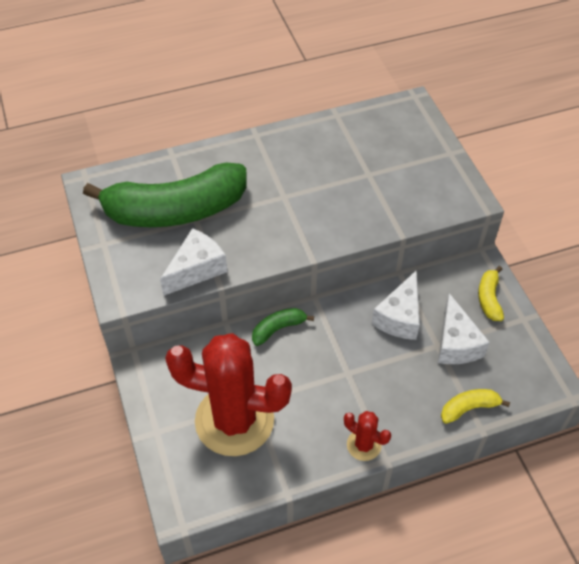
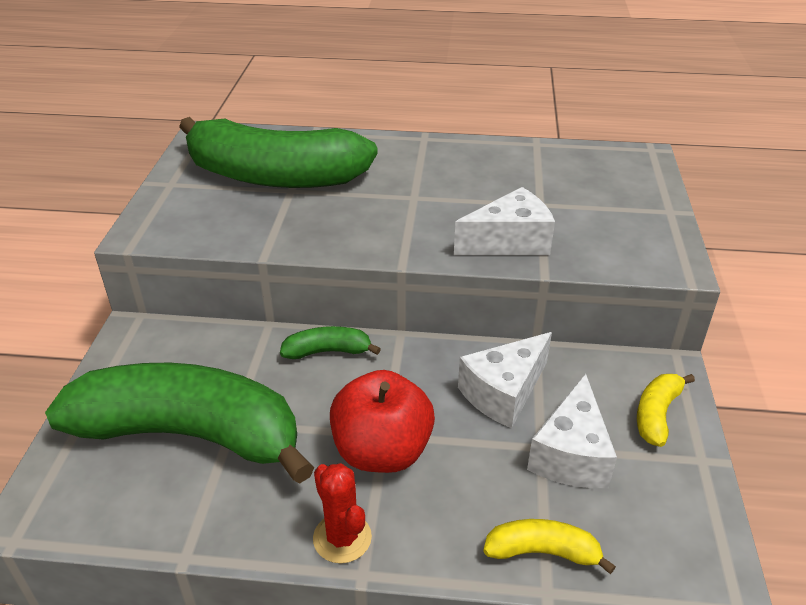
camera: 25 degrees right, 15 degrees down
white cheese [160,228,227,296] -> white cheese moved to [454,187,555,255]
red cactus [165,333,292,456] -> green banana [45,363,315,484]
none -> red apple [330,370,435,473]

